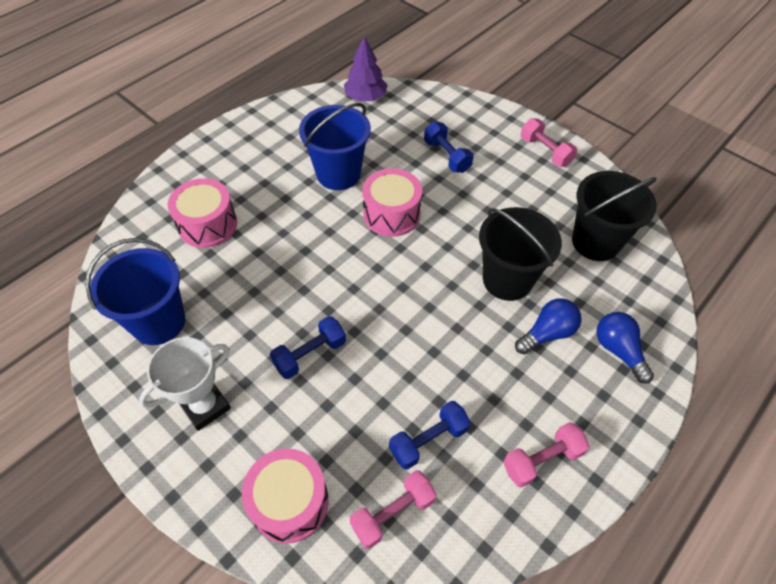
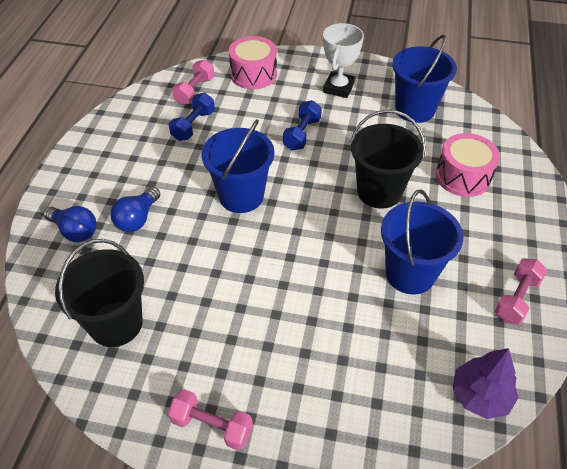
camera: 150 degrees right, 5 degrees down
pink drum [362,168,422,237] -> none
blue dumbbell [424,122,473,173] -> none
black bucket [479,207,562,301] -> black bucket moved to [350,109,426,209]
pink dumbbell [503,422,589,488] -> pink dumbbell moved to [495,258,547,325]
none -> blue bucket [201,119,274,213]

